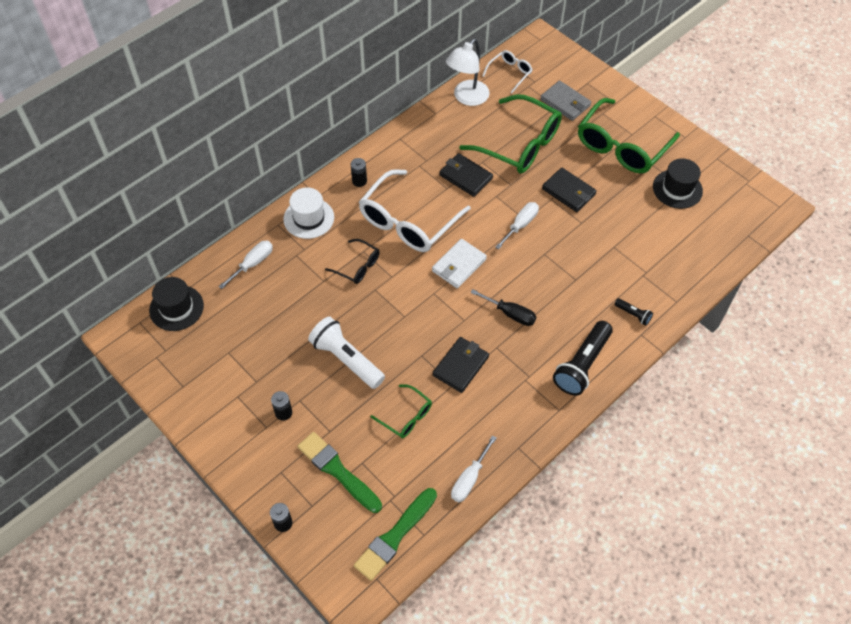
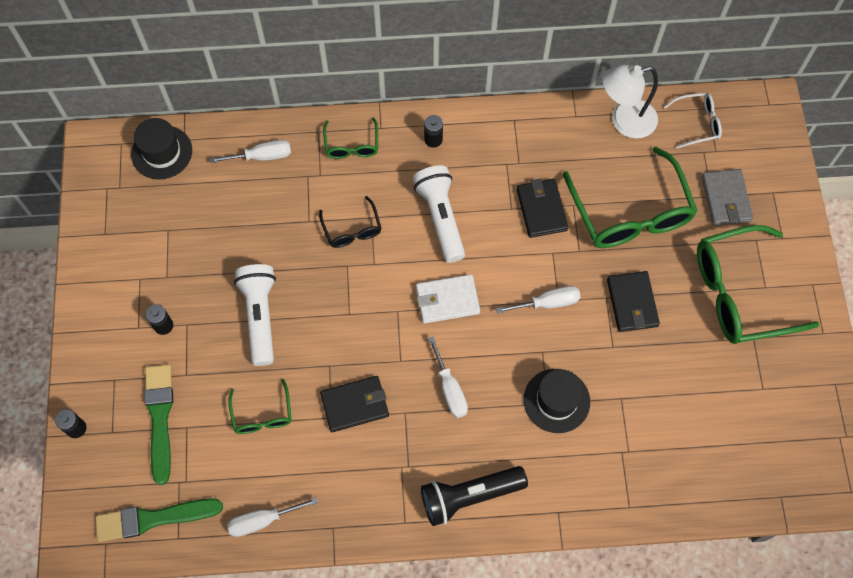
camera: 40 degrees right, 10 degrees up
white hat [283,187,334,239] -> green glasses [323,117,378,159]
white glasses [359,169,471,252] -> white flashlight [413,165,465,263]
black screwdriver [470,289,537,326] -> white screwdriver [428,336,468,418]
black flashlight [614,298,653,326] -> none
black hat [653,158,703,209] -> black hat moved to [524,369,590,433]

